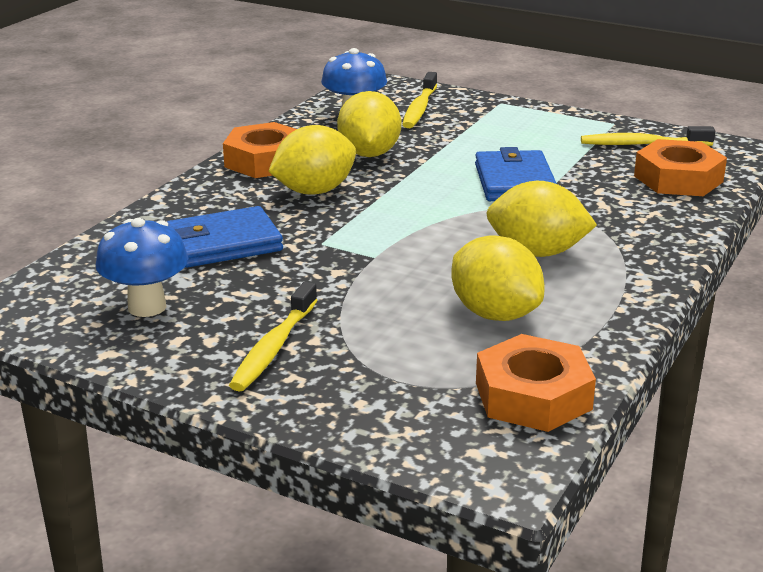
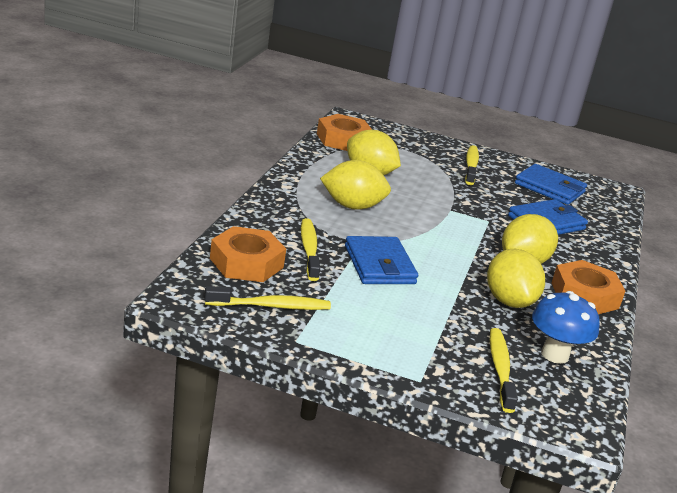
camera: 165 degrees right, 0 degrees up
blue mushroom [96,218,188,317] -> blue wallet [515,164,587,205]
none -> yellow toothbrush [301,218,320,281]

